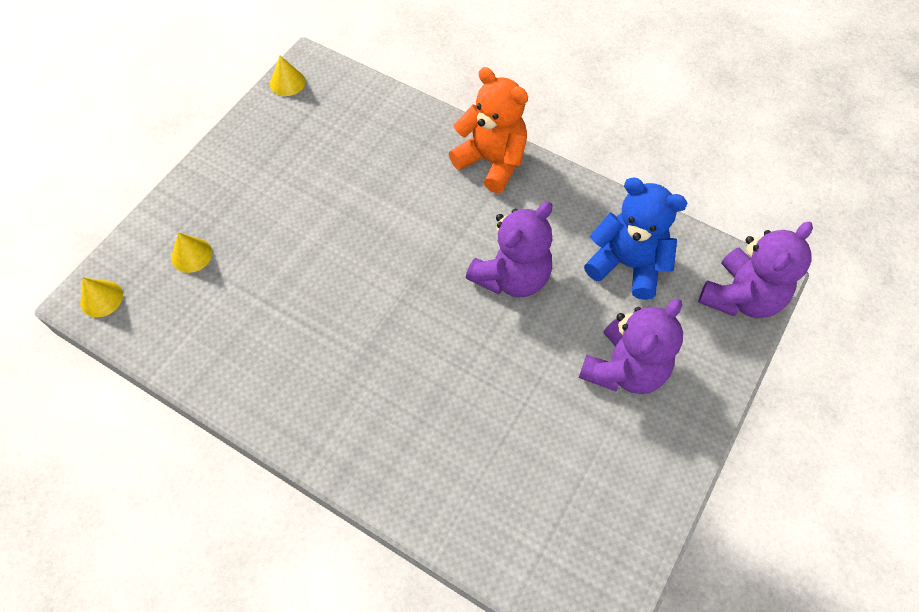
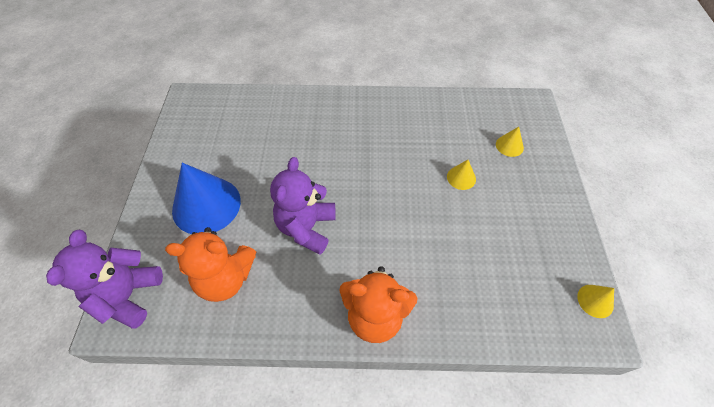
camera: 150 degrees right, 5 degrees down
yellow cone [80,278,123,317] -> yellow cone moved to [447,160,476,190]
purple teddy bear [579,298,683,394] -> blue cone [172,163,241,234]
blue teddy bear [584,177,688,300] -> orange teddy bear [165,227,256,302]

